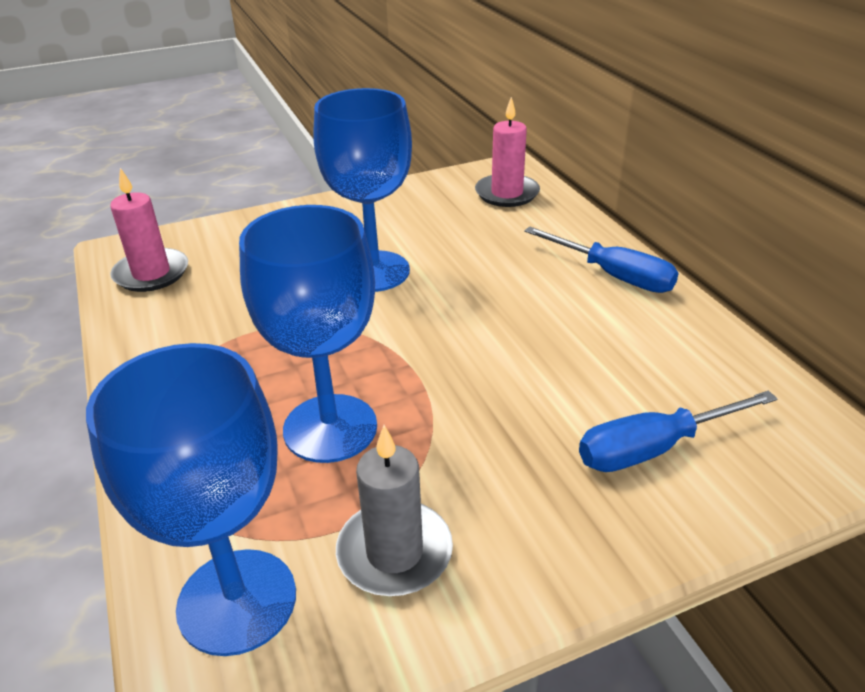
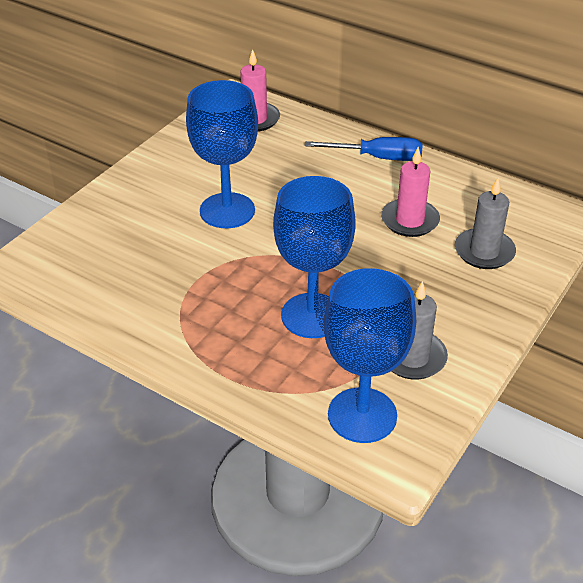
camera: 35 degrees left, 5 degrees up
pink candle [110,168,188,292] -> pink candle moved to [381,147,440,237]
blue screwdriver [579,391,778,472] -> grey candle [455,178,516,269]

